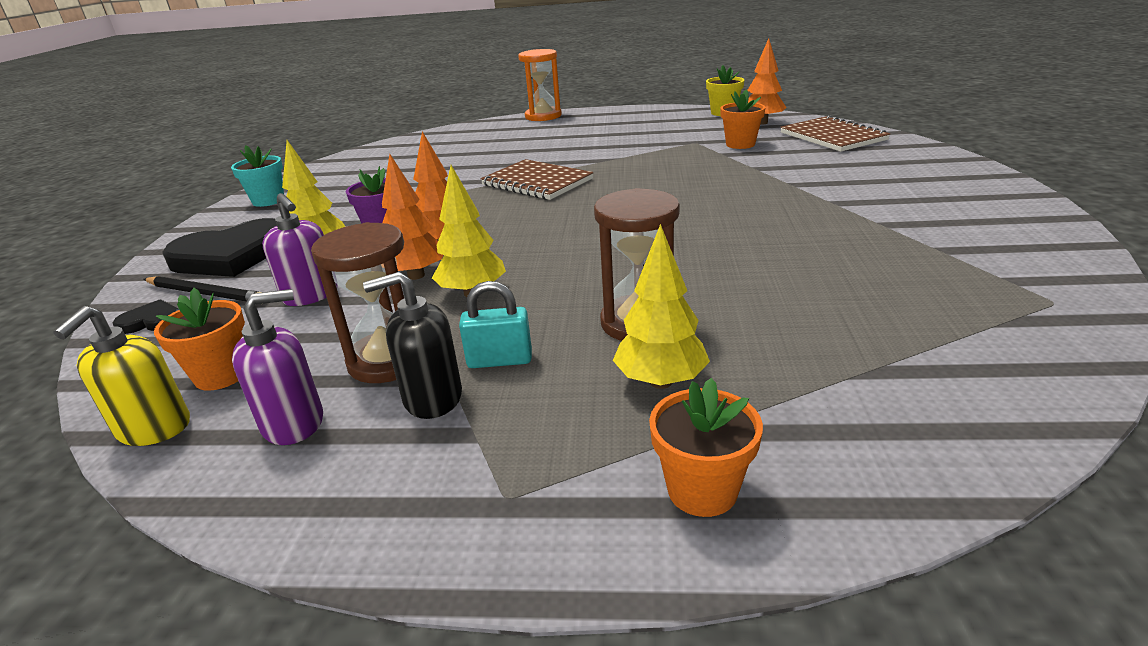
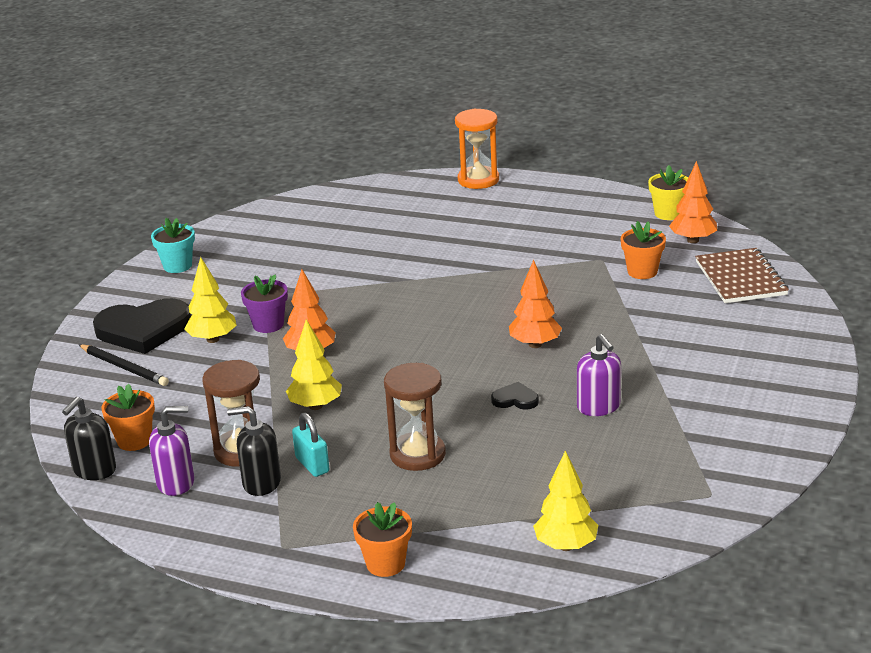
camera: 15 degrees right, 0 degrees up
yellow soap dispenser [54,306,190,446] -> black soap dispenser [62,397,116,480]
black heart [113,300,179,334] -> black heart moved to [491,382,539,410]
purple soap dispenser [262,193,338,306] -> purple soap dispenser moved to [577,334,621,416]
orange tree [382,154,444,280] -> orange tree moved to [509,259,562,348]
turquoise padlock [459,281,532,368] -> turquoise padlock turned 45 degrees clockwise [292,413,330,477]
brown notebook [480,159,593,200] -> none
yellow tree [613,224,710,389] -> yellow tree moved to [533,450,598,551]

